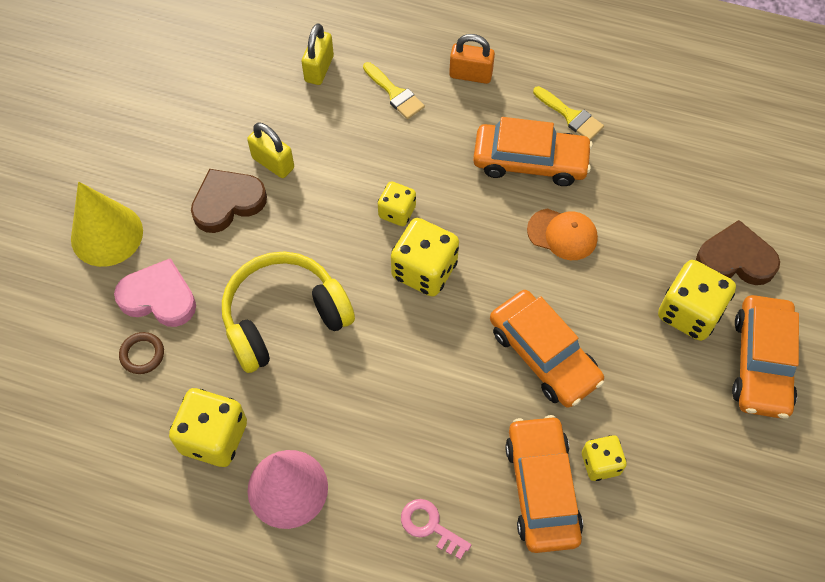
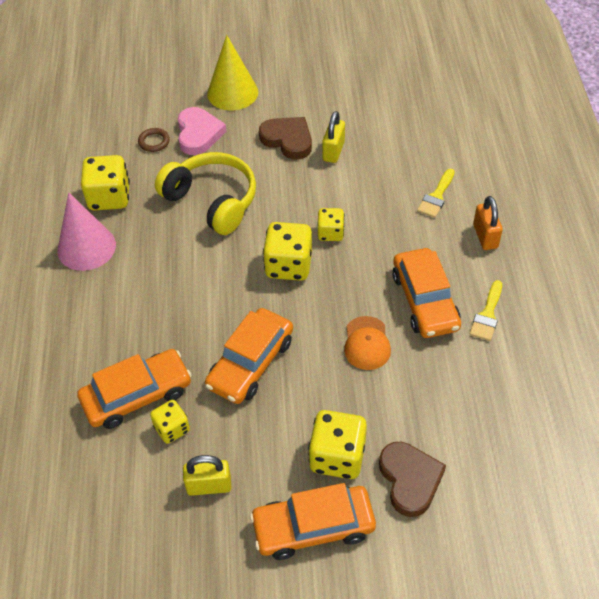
camera: 70 degrees right, 10 degrees down
yellow padlock [302,23,334,85] -> yellow padlock moved to [183,455,231,496]
pink key [401,499,471,560] -> none

